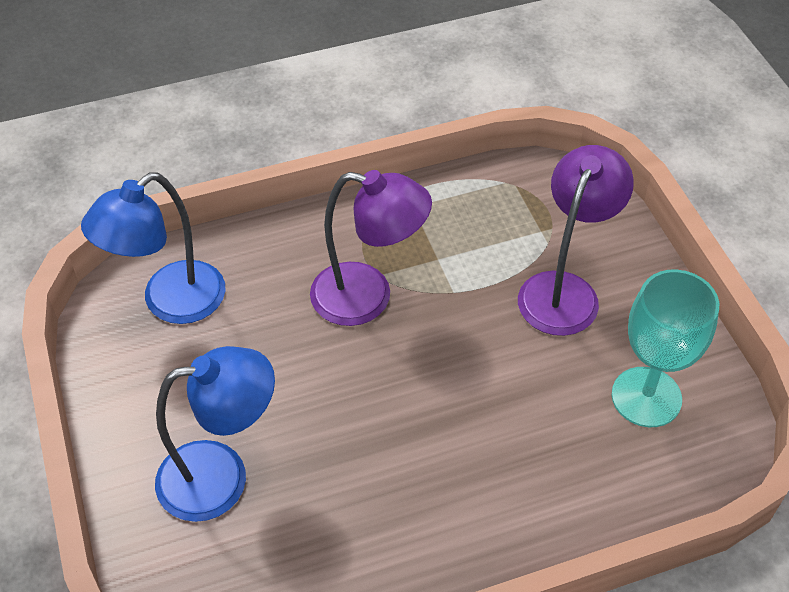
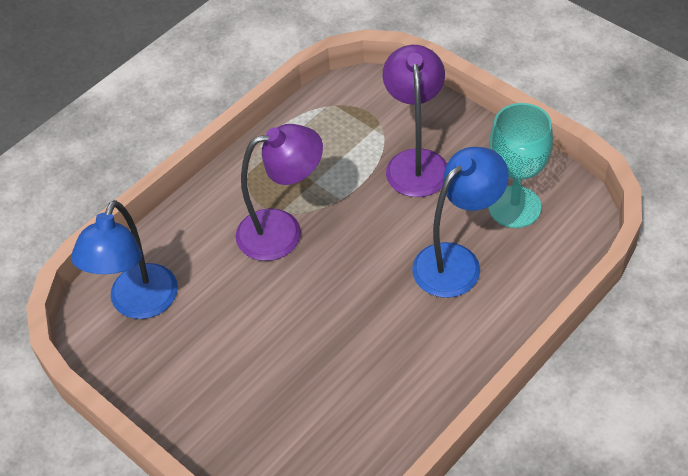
camera: 25 degrees left, 0 degrees up
blue lamp [155,346,275,522] -> blue lamp moved to [412,147,509,298]

